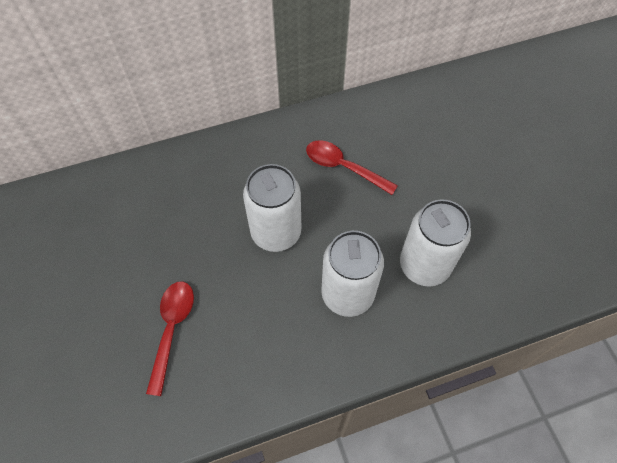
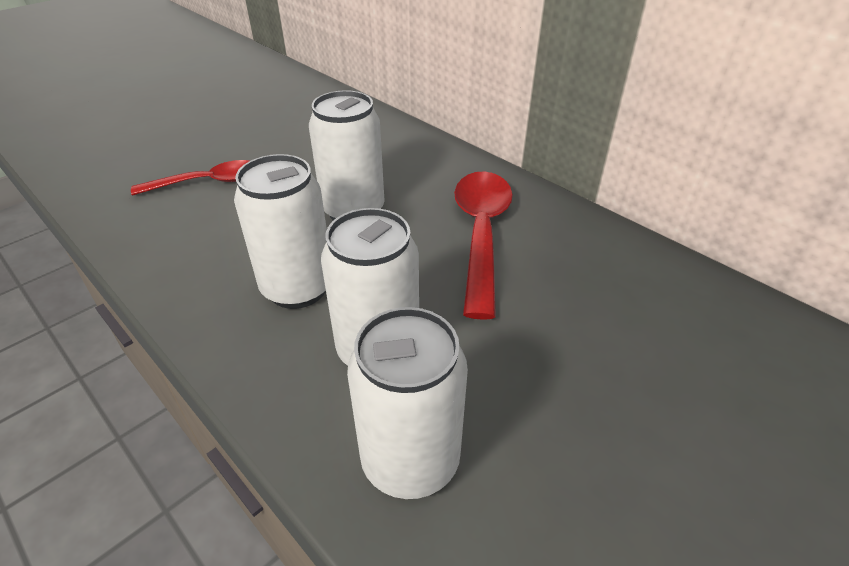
camera: 65 degrees right, 20 degrees down
red spoon [306,140,398,195] -> red spoon [454,171,513,320], size x1.52
none -> white can [347,307,468,499]

